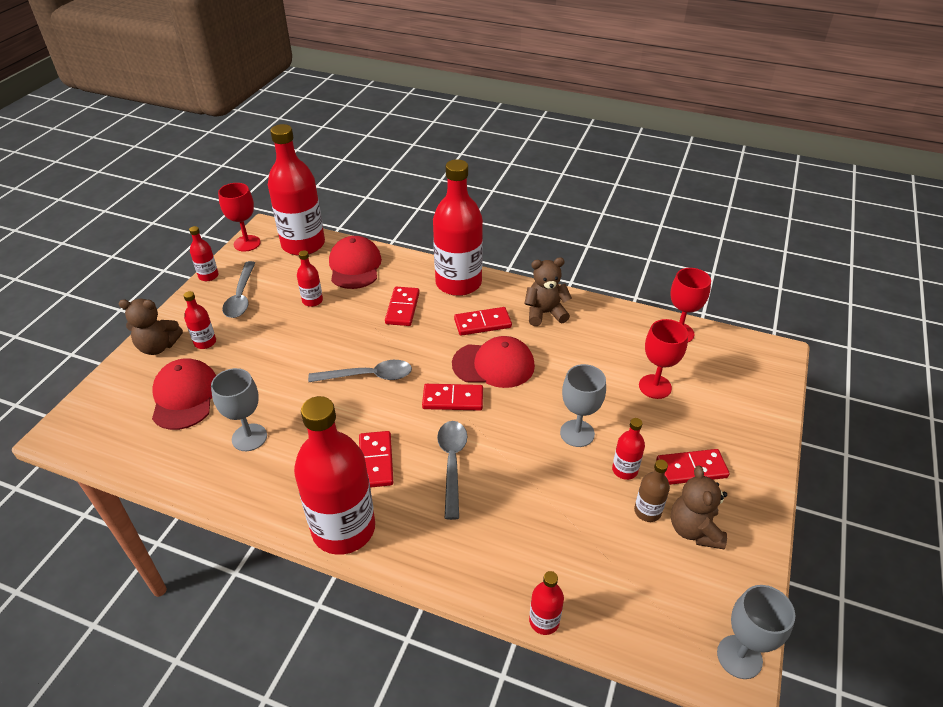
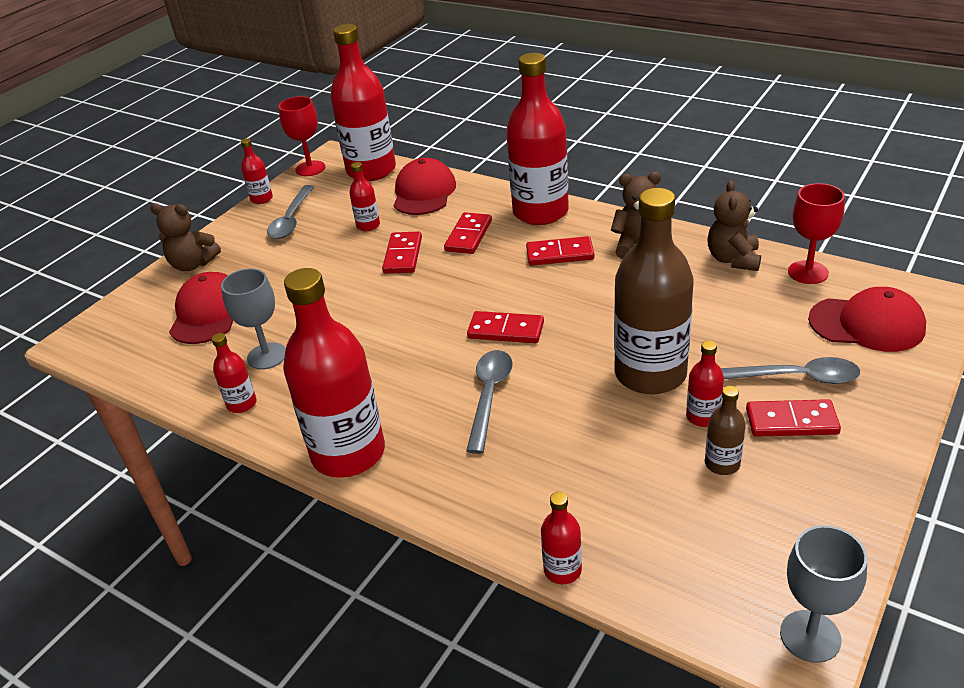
camera: 15 degrees right, 5 degrees down
red bottle [183,291,216,349] -> red bottle moved to [212,333,257,413]
grey spoon [308,360,412,382] -> grey spoon moved to [721,357,860,384]
red domino [359,431,393,488] -> red domino moved to [382,231,422,274]
red cap [452,336,535,388] -> red cap moved to [808,287,926,352]
grey goblet [560,364,606,447] -> brown bottle [614,188,694,394]
red goblet [639,319,688,399] -> none
brown teddy bear [671,466,727,549] -> brown teddy bear moved to [707,180,761,271]

